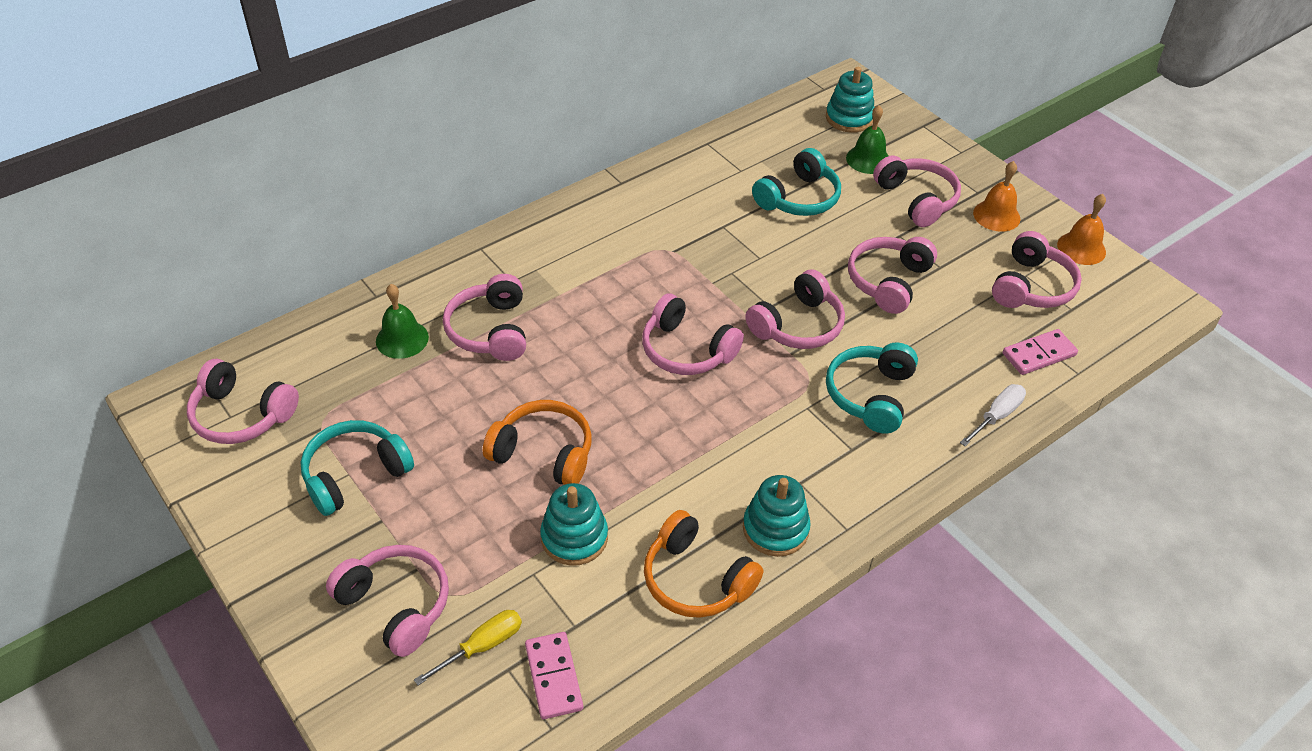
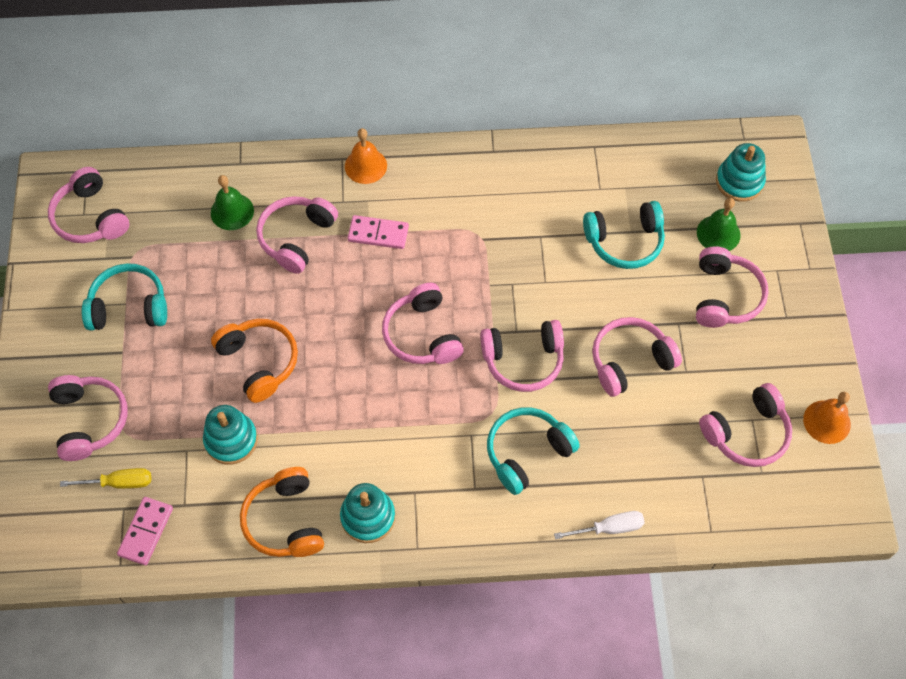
camera: 35 degrees right, 15 degrees up
orange bell [973,161,1020,232] -> orange bell moved to [345,128,387,184]
pink domino [1003,329,1078,375] -> pink domino moved to [348,215,409,249]

